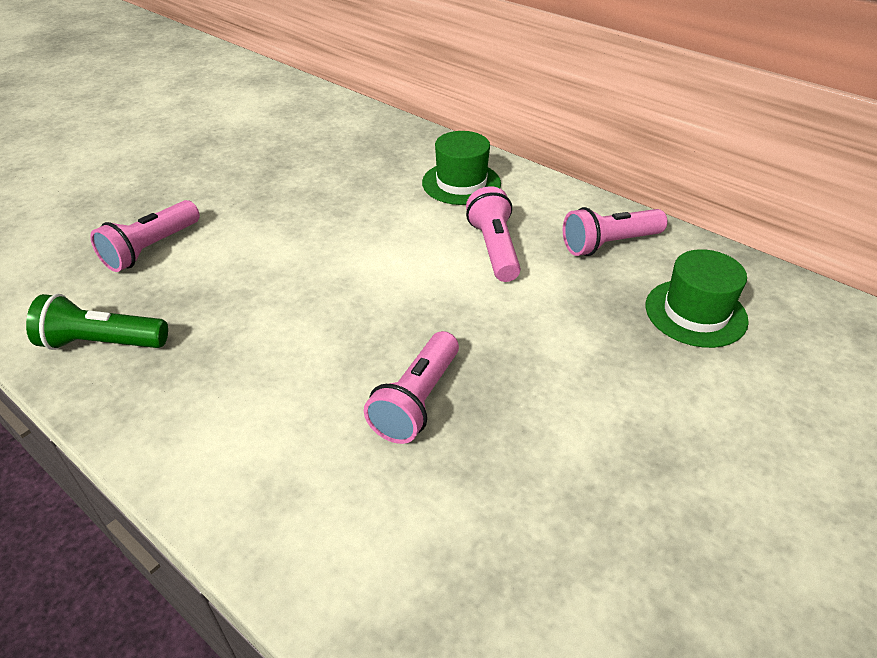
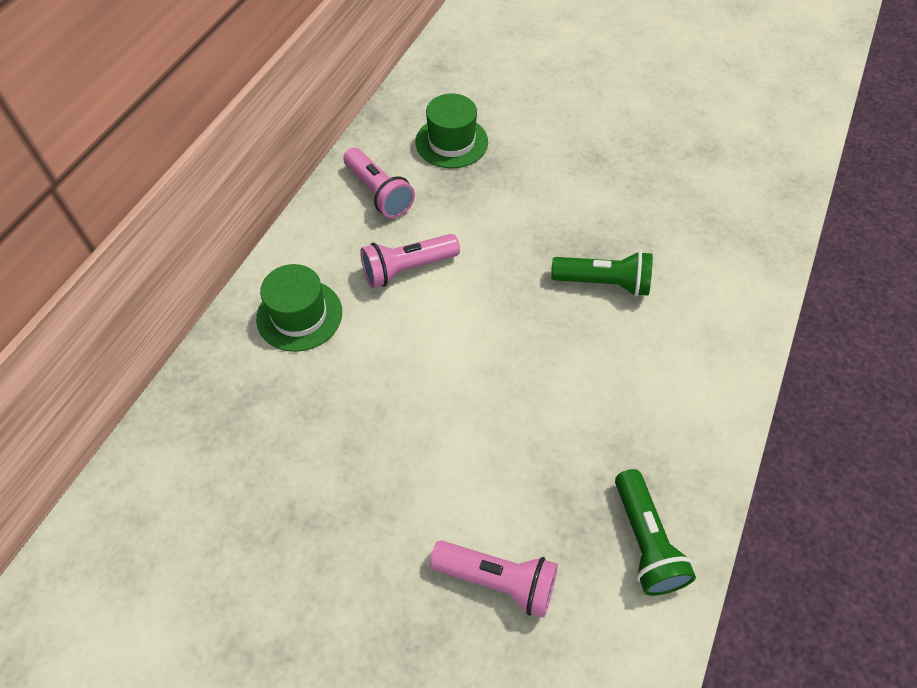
camera: 105 degrees left, 15 degrees up
pink flashlight [364,331,459,444] -> green flashlight [551,251,653,296]

